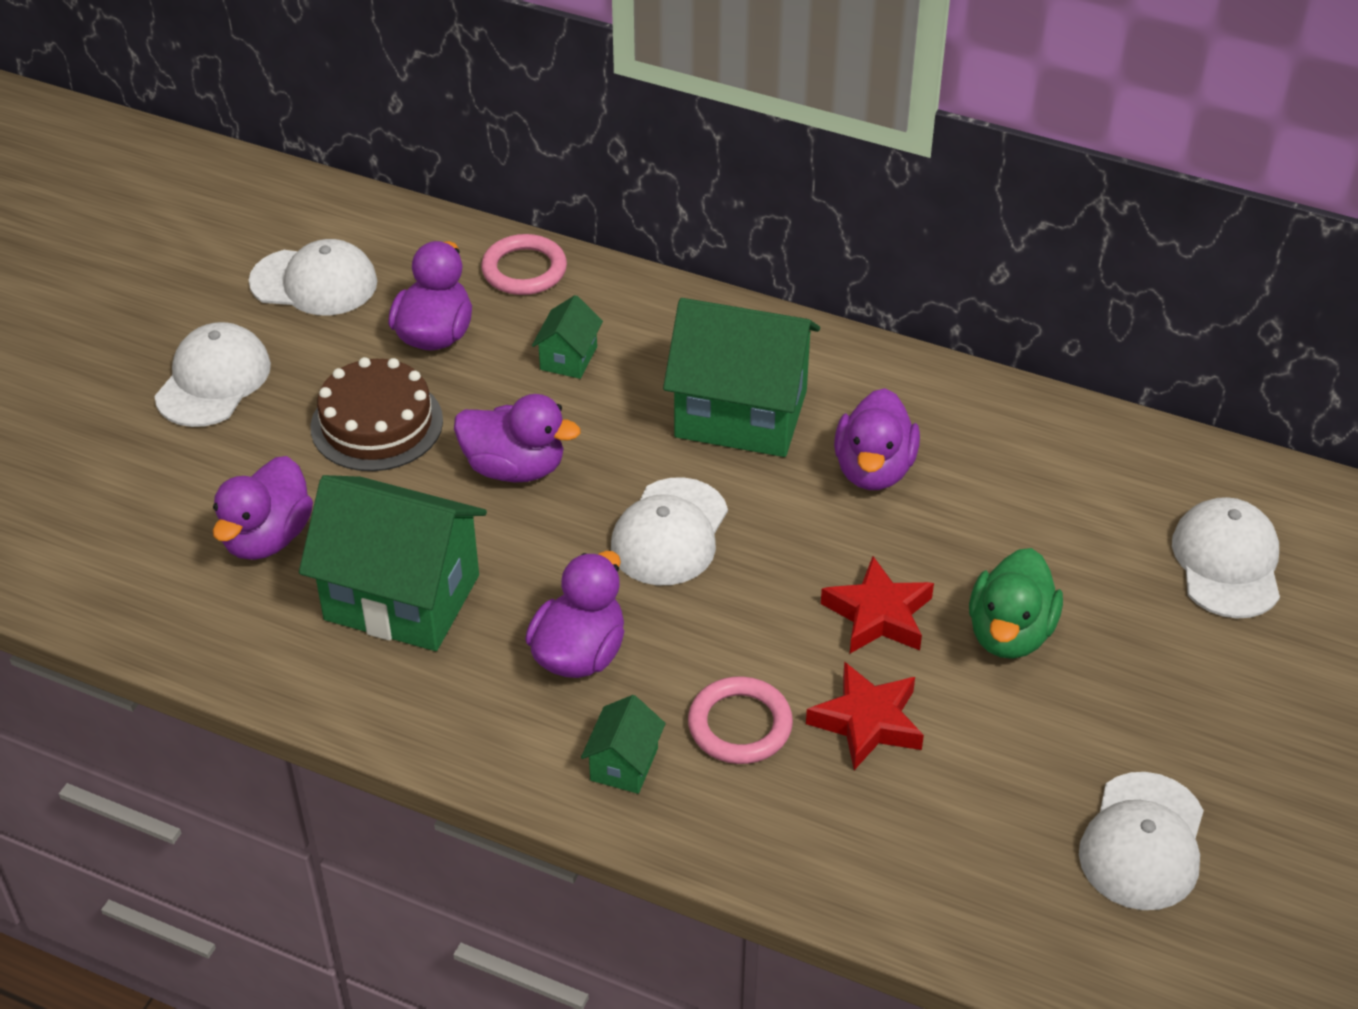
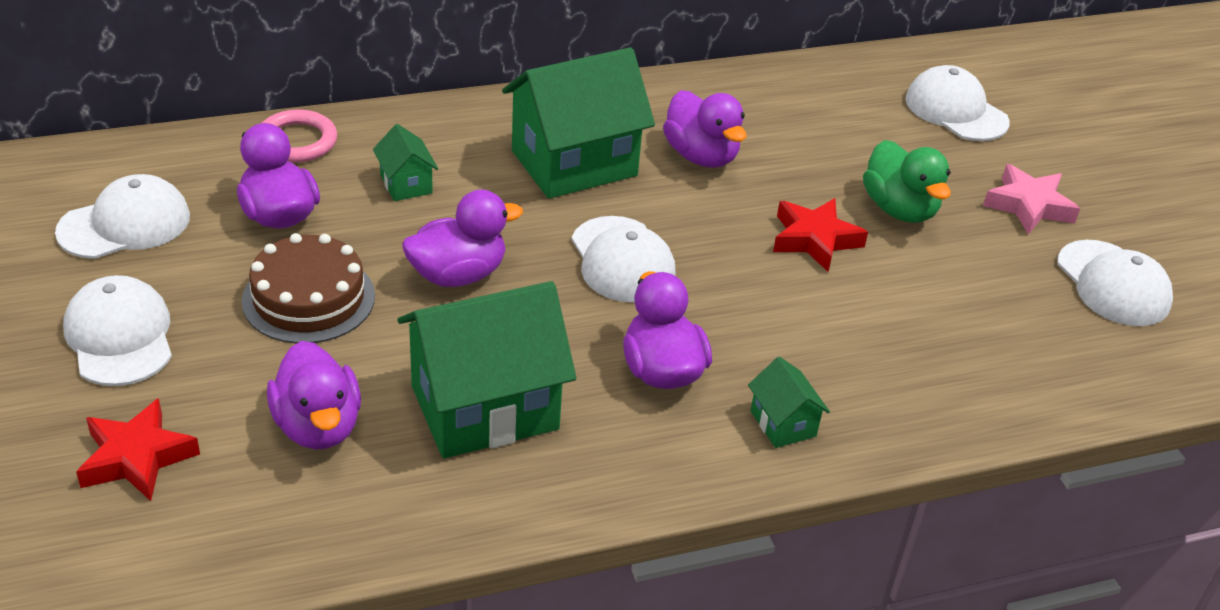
camera: 45 degrees left, 5 degrees down
pink ring [688,676,793,764] -> none
red star [806,661,924,770] -> red star moved to [76,398,200,501]
none -> pink star [983,164,1080,235]

